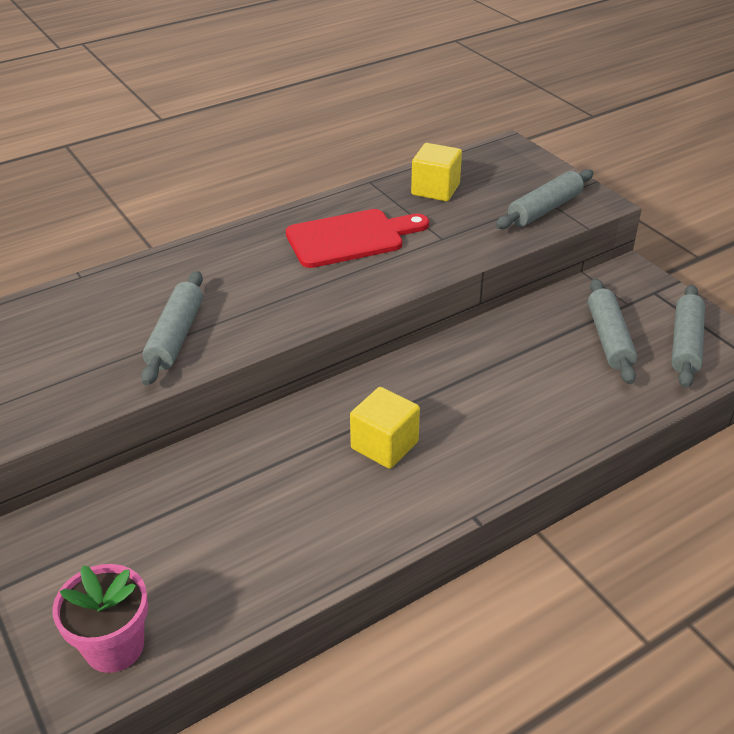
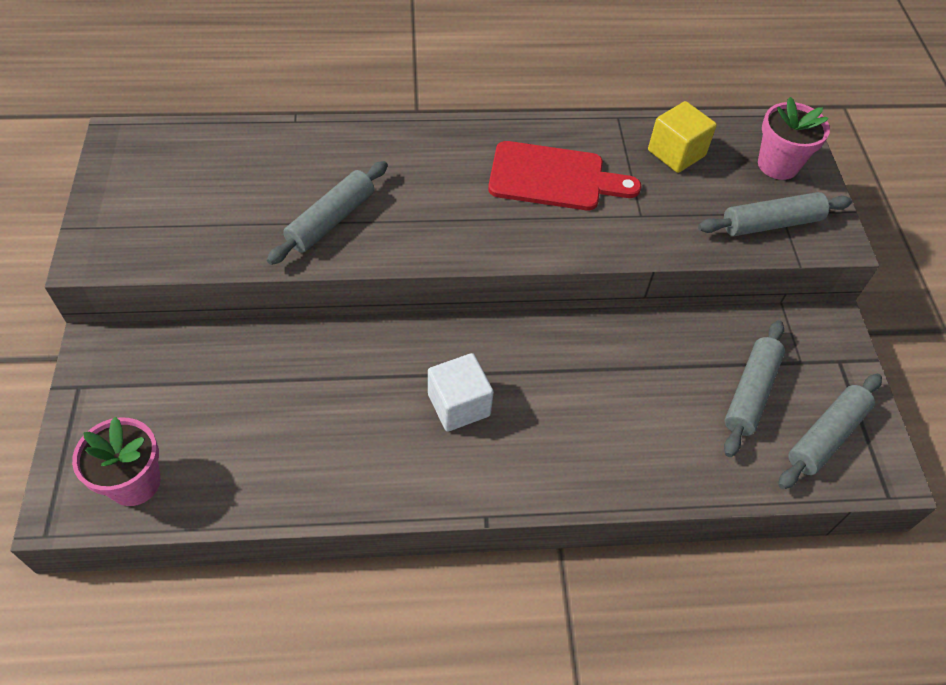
camera: 25 degrees right, 15 degrees up
yellow cube [350,387,420,469] -> white cube [428,353,494,432]
none -> pink flower pot [758,97,830,180]

